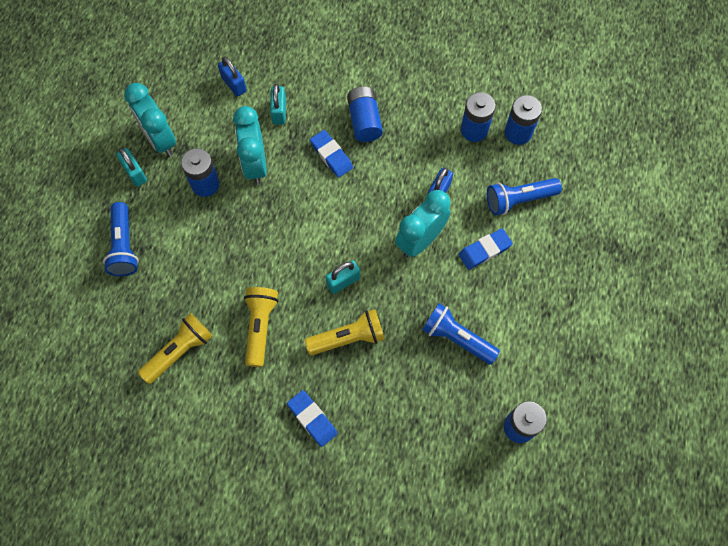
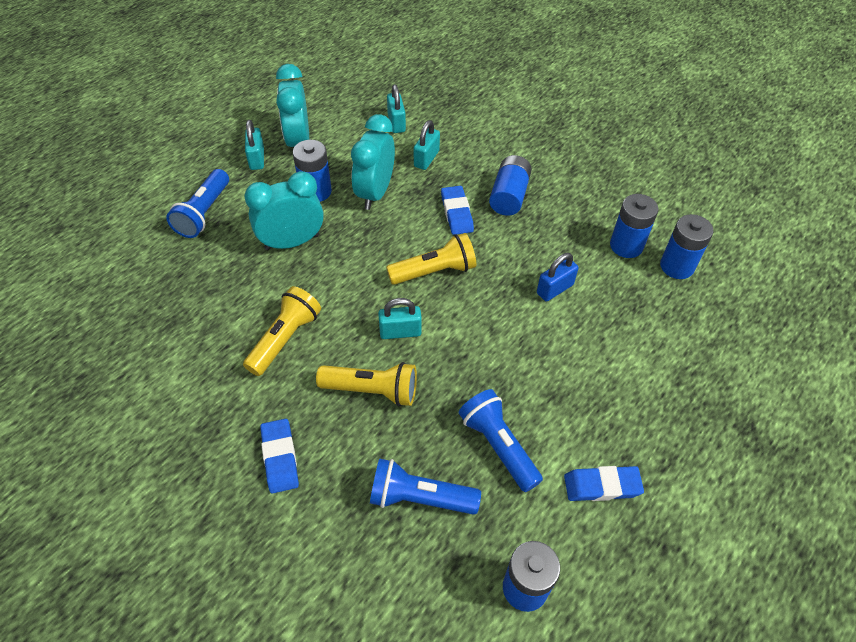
camera: 25 degrees right, 15 degrees down
yellow flashlight [138,313,212,384] -> yellow flashlight moved to [386,233,476,285]
blue padlock [218,57,247,97] -> turquoise padlock [387,84,406,133]
turquoise clock [395,190,451,258] -> turquoise clock moved to [244,171,324,250]
blue eraser [458,228,513,270] -> blue eraser moved to [564,466,644,501]
blue flashlight [487,178,562,215] -> blue flashlight moved to [370,458,481,515]

